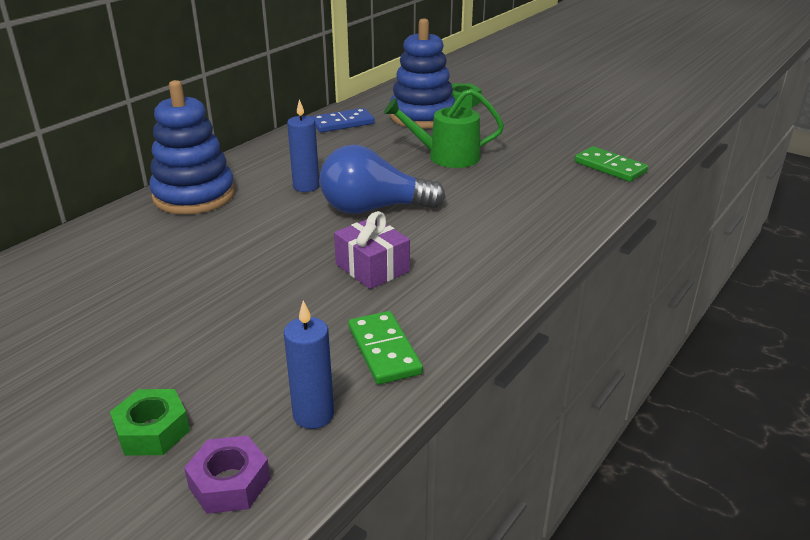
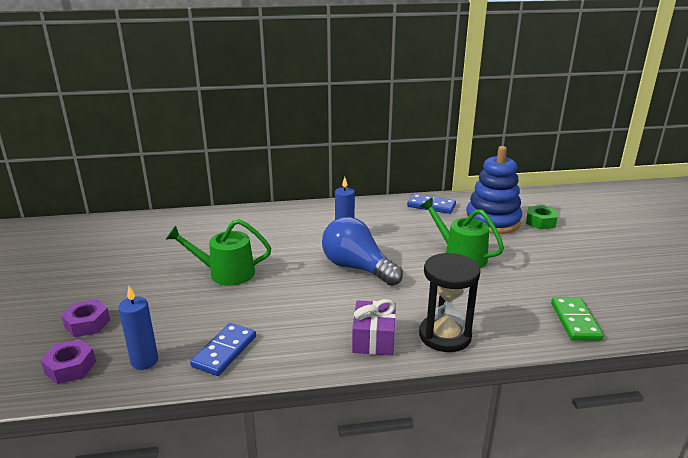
camera: 45 degrees right, 5 degrees down
green nut [110,389,190,456] -> purple nut [61,299,110,337]
blue stacking toy [149,80,235,214] -> none
purple gift [334,211,410,289] -> purple gift moved to [352,299,396,356]
green domino [348,311,423,385] -> blue domino [190,323,256,376]
none -> green watering can [166,219,271,286]
none -> black hourglass [419,253,480,352]

